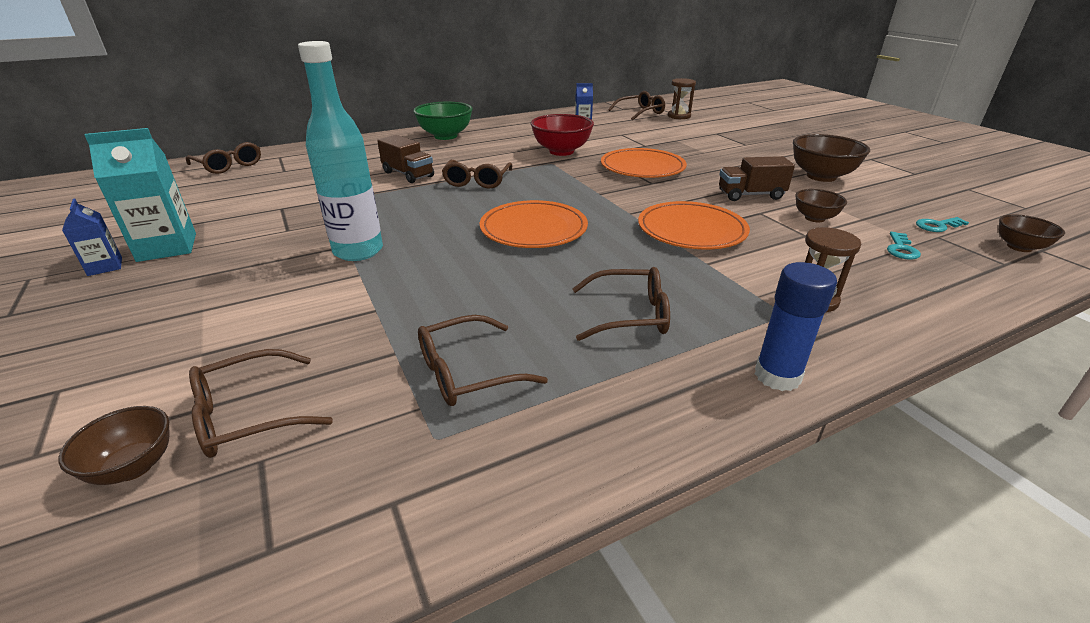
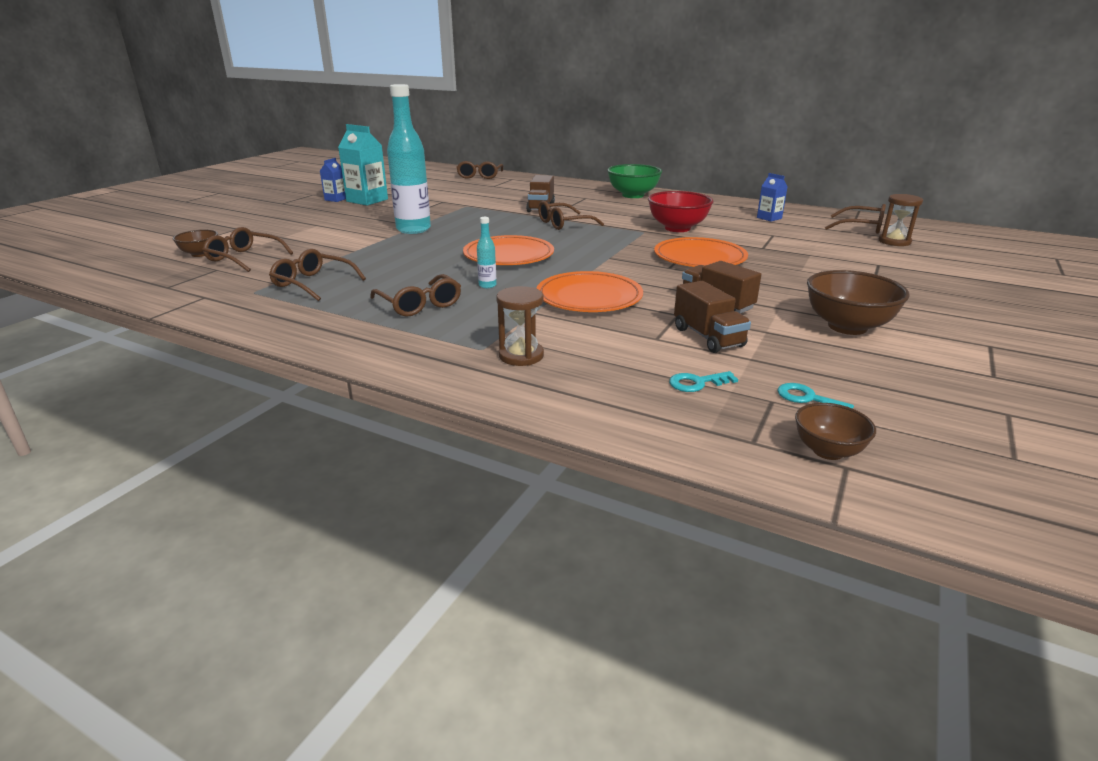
camera: 55 degrees right, 5 degrees down
blue glue stick [755,262,837,391] -> none
brown bowl [795,189,847,222] -> brown truck [674,281,751,353]
none -> turquoise bottle [477,217,496,288]

